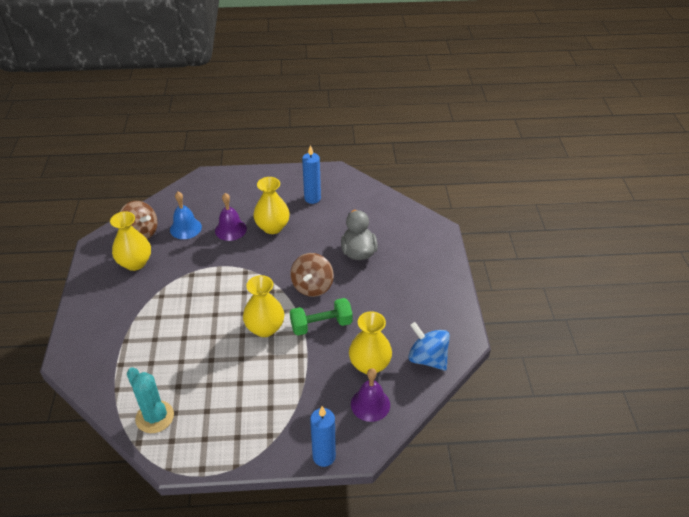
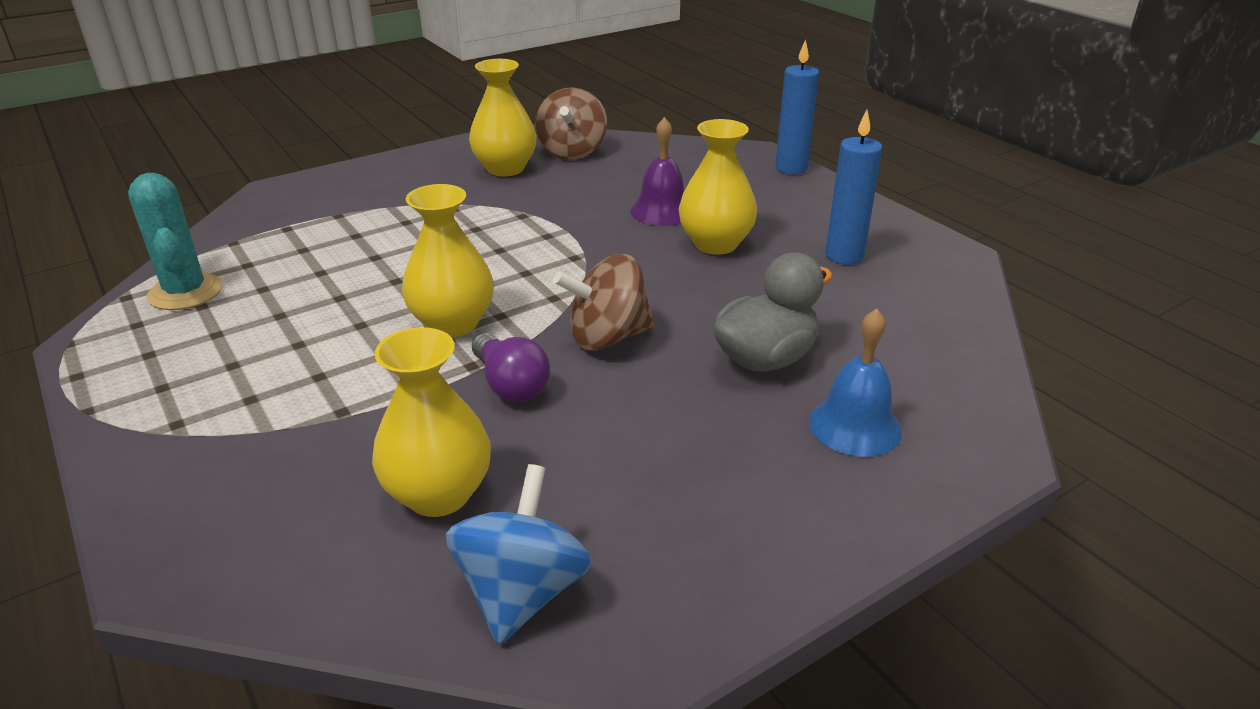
camera: 60 degrees right, 10 degrees down
turquoise cactus [127,367,174,433] -> turquoise cactus turned 45 degrees counterclockwise [128,173,222,310]
blue bell [170,192,202,239] -> blue bell moved to [809,309,902,457]
green dumbbell [290,298,353,336] -> purple light bulb [472,333,550,402]
blue candle [310,406,336,467] -> blue candle moved to [775,39,819,175]
purple bell [351,368,390,422] -> none

